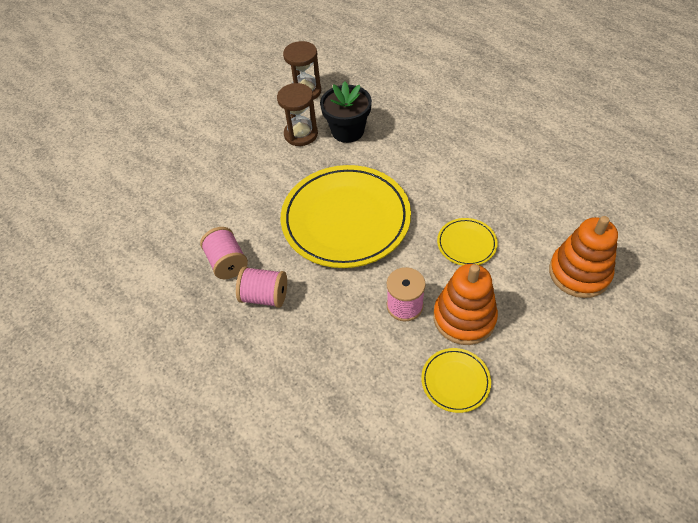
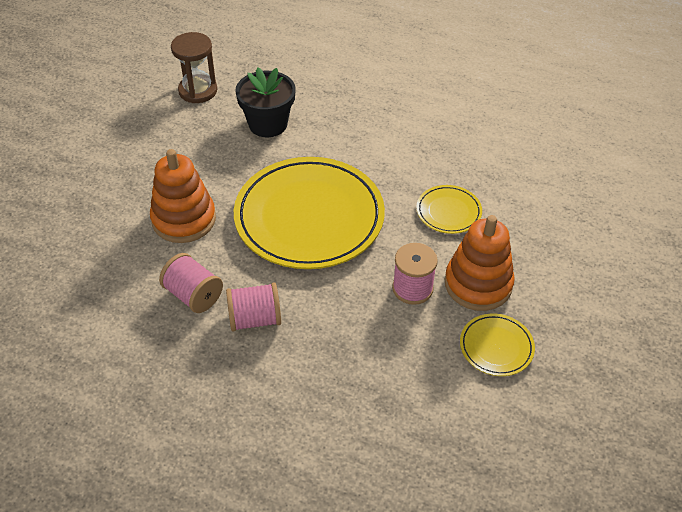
camera: 25 degrees left, 5 degrees down
brown hourglass [277,83,318,146] -> none
orange stacking toy [549,216,618,298] -> orange stacking toy moved to [150,149,216,243]

